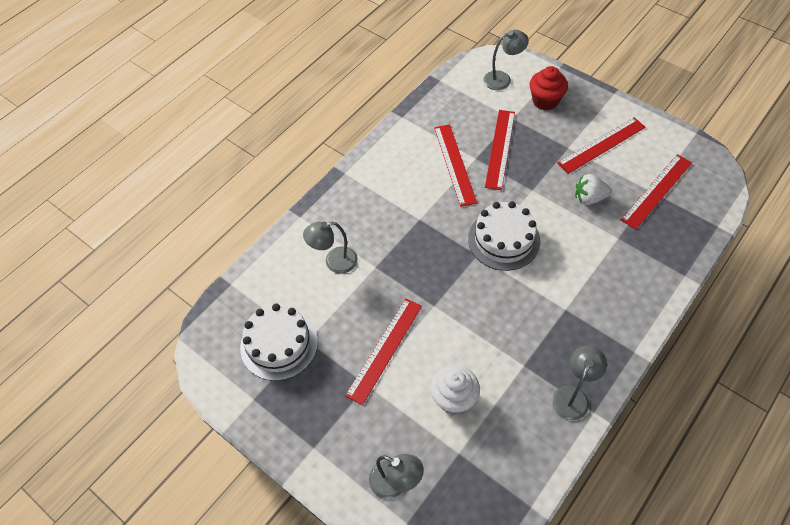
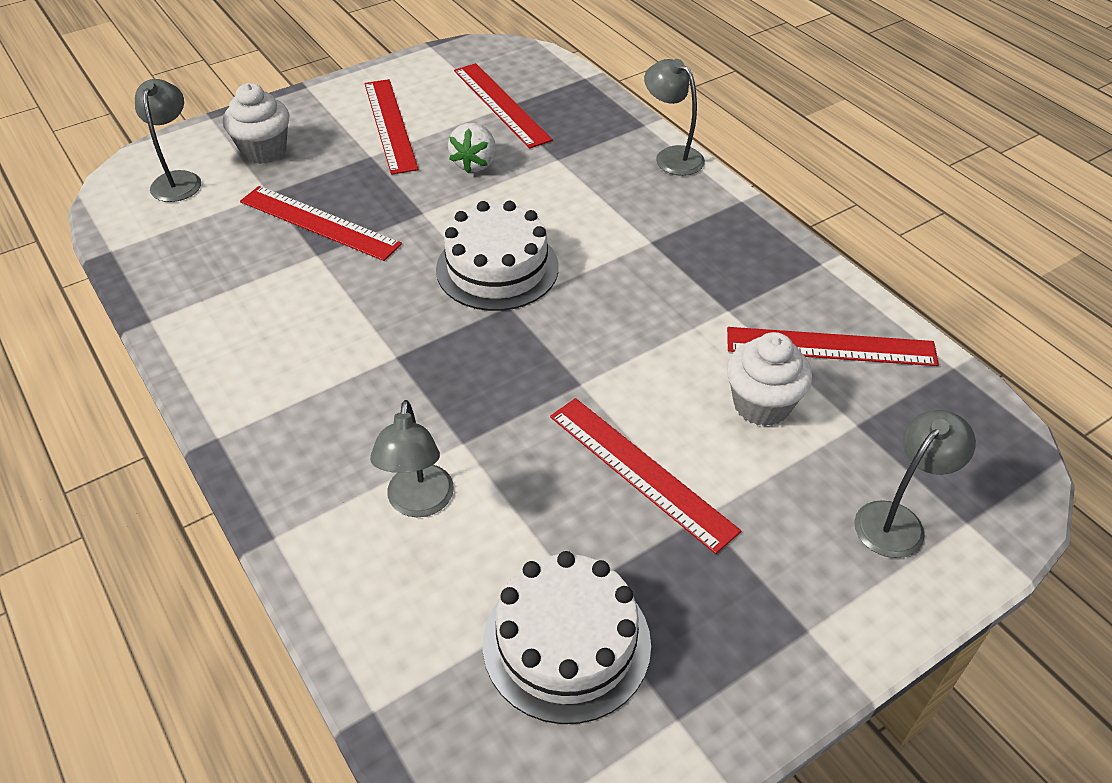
camera: 75 degrees left, 10 degrees down
red ruler [434,124,477,207] -> red ruler moved to [727,327,939,366]
red cupcake [530,66,568,111] -> white cupcake [223,83,289,164]
grey lamp [552,345,607,420] -> grey lamp moved to [644,59,705,176]

